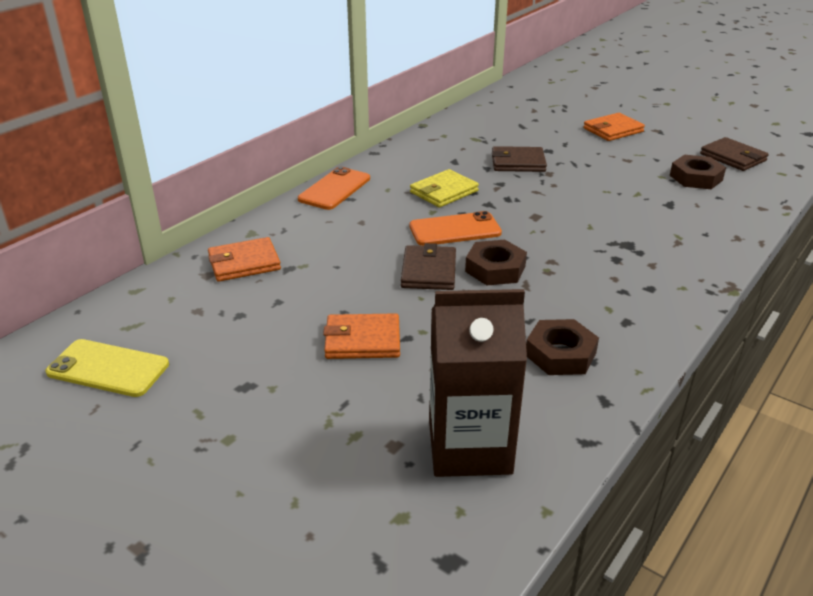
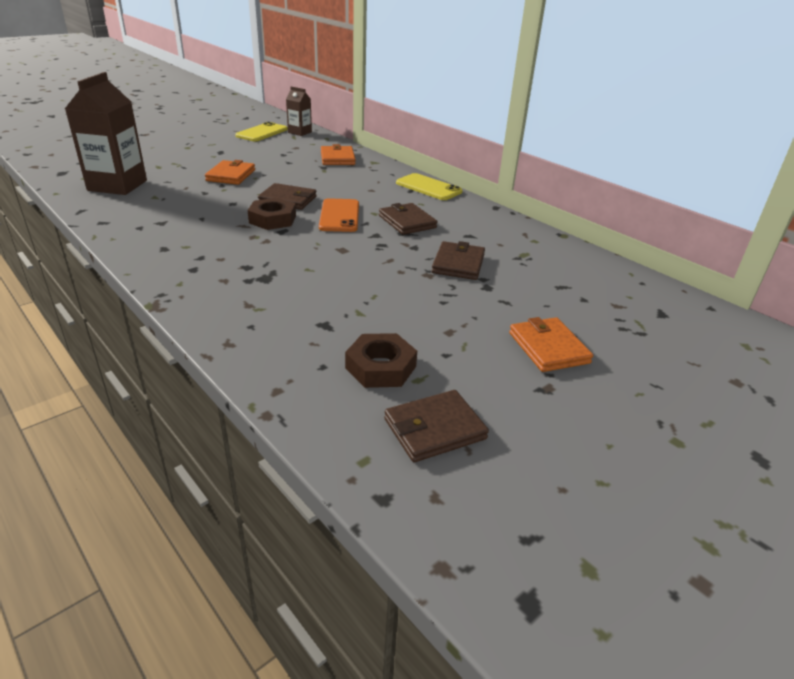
camera: 100 degrees right, 0 degrees up
orange phone [298,167,370,210] -> yellow phone [396,173,462,200]
yellow wallet [410,169,479,208] -> brown wallet [379,203,437,235]
brown nut [526,319,599,375] -> none
none -> brown carton [286,87,312,136]

